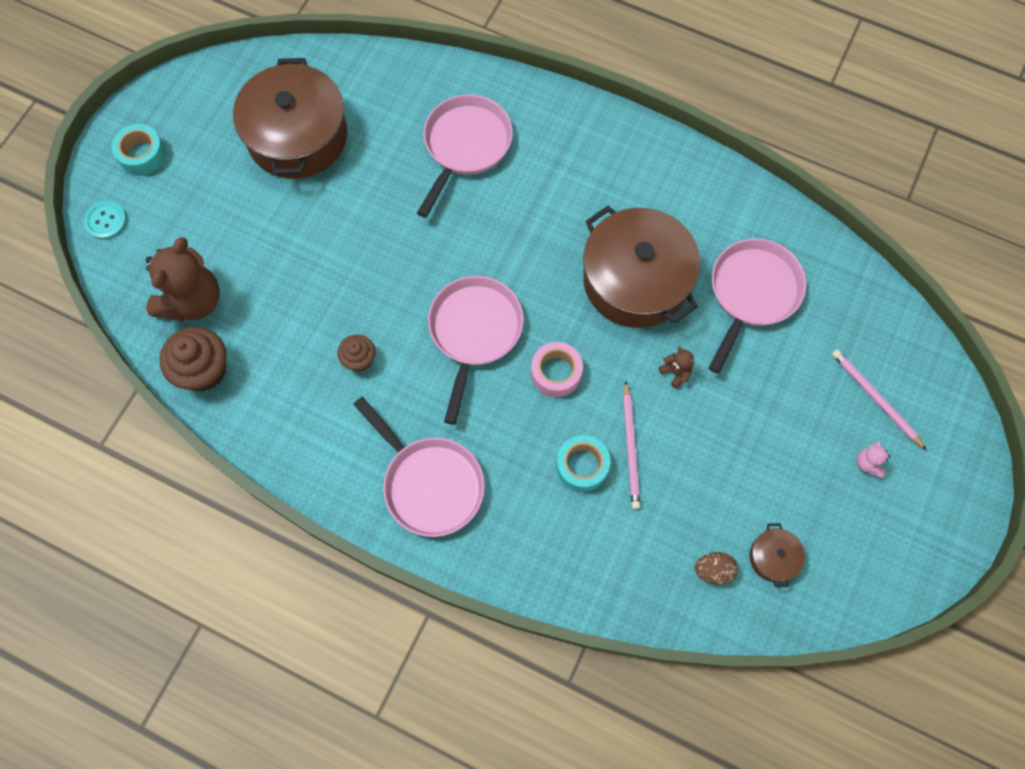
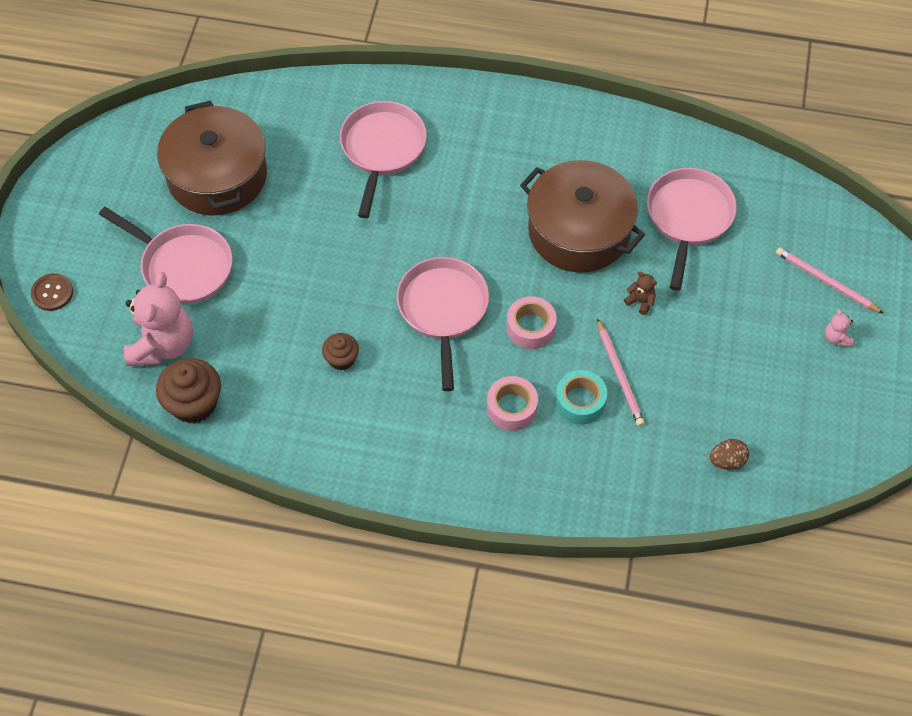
camera: 15 degrees left, 10 degrees down
turquoise button [84,201,127,240] -> brown button [31,273,73,311]
turquoise tape [112,124,166,176] -> none
brown teddy bear [146,237,220,321] -> pink teddy bear [124,272,193,366]
pink pan [353,397,485,537] -> pink pan moved to [99,207,233,304]
brown pot [749,523,805,587] -> none
none -> pink tape [487,376,538,431]

